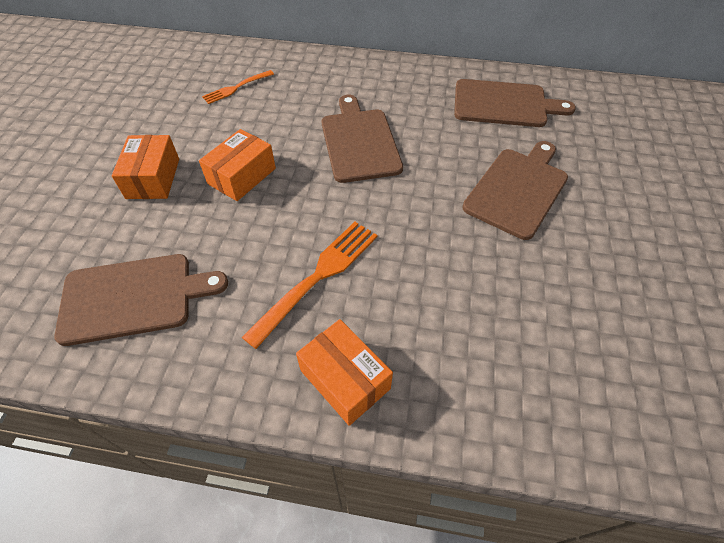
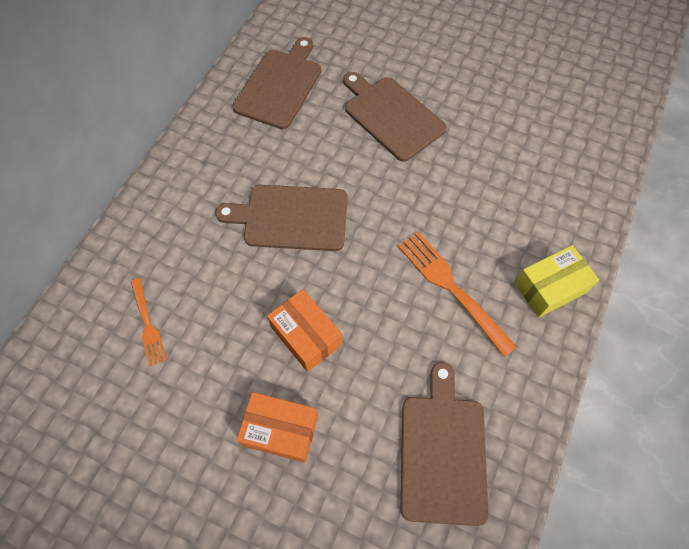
camera: 75 degrees left, 10 degrees up
orange box [296,319,393,426] -> yellow box [514,245,599,317]

